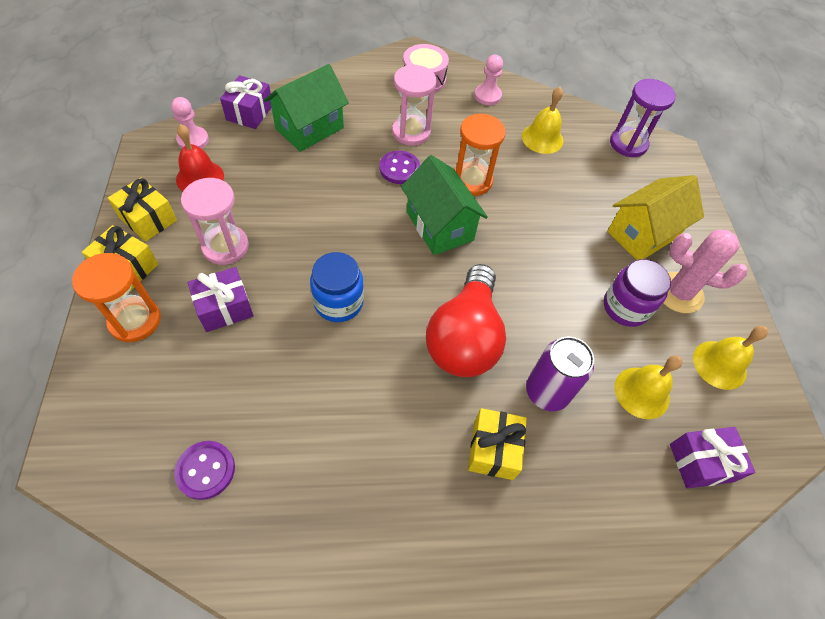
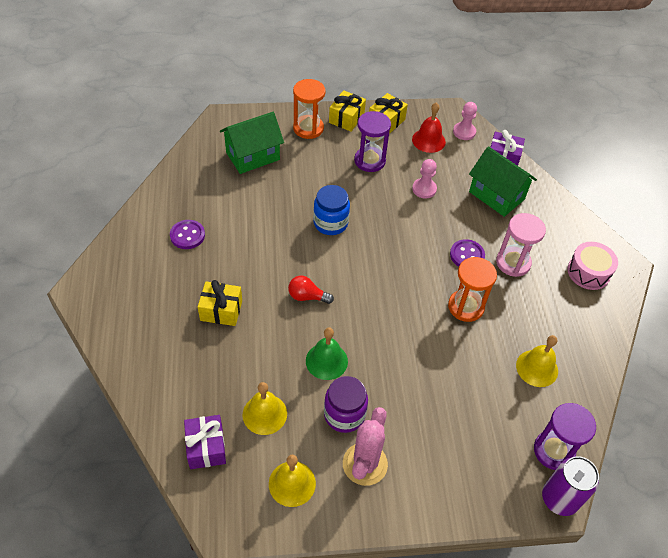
camera: 90 degrees right, 5 degrees down
purple button [174,441,235,500] -> purple button moved to [170,220,205,249]
pink hourglass [181,178,249,265] -> purple hourglass [354,111,391,172]
purple gift [188,267,254,332] -> none
green house [401,155,488,255] -> green house moved to [220,112,284,174]
red light bulb [426,264,506,377] -> red light bulb [288,276,334,304], size x0.46
pink pawn [474,55,503,105] -> pink pawn moved to [412,159,437,198]
purple can [526,337,594,411] -> purple can moved to [542,456,599,516]
yellow house [607,175,704,260] -> none
none -> green bell [306,328,348,380]

